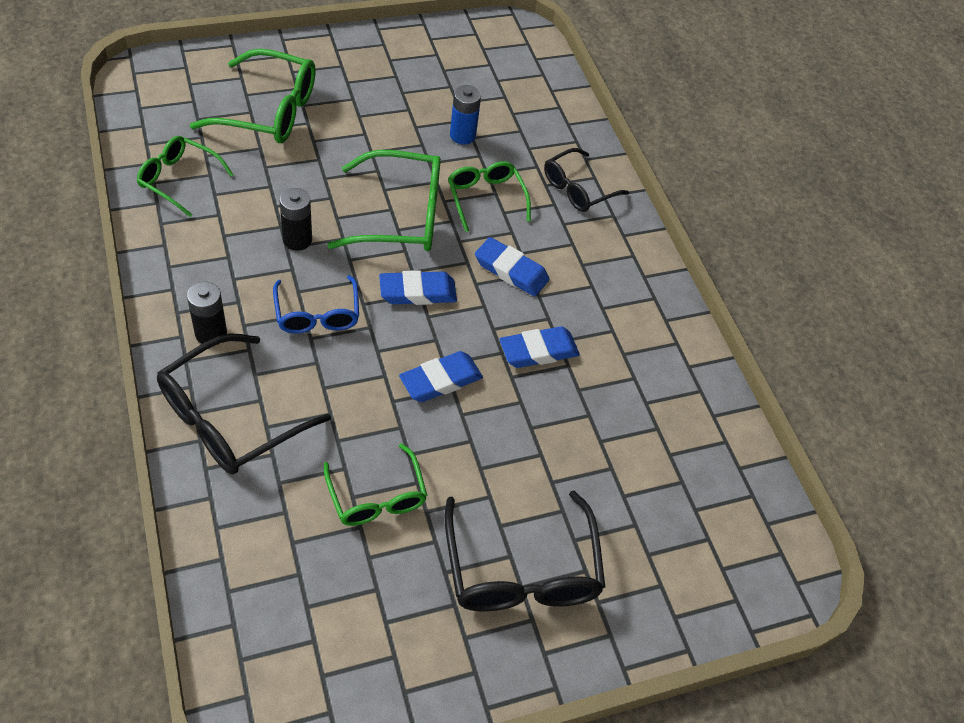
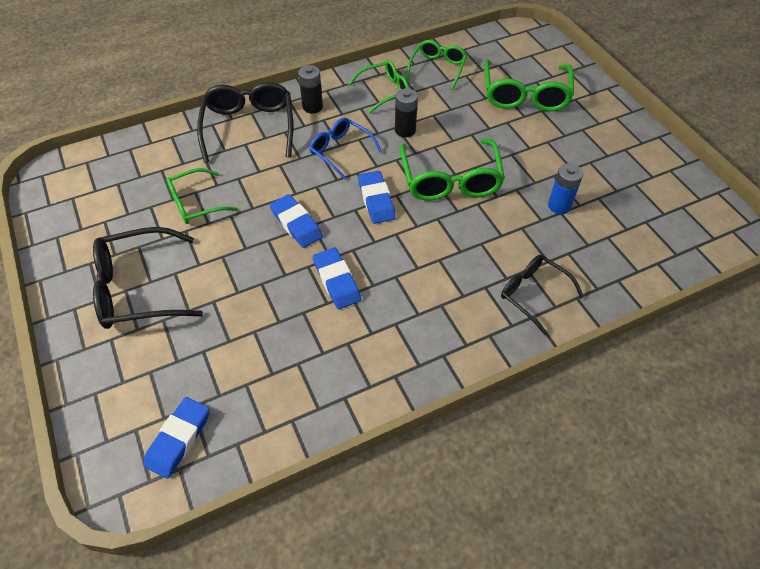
camera: 90 degrees right, 0 degrees up
black glasses [157,333,331,474] -> black glasses turned 45 degrees clockwise [197,82,293,163]
blue glasses [273,275,359,334] -> blue glasses turned 60 degrees clockwise [309,118,382,180]
green glasses [448,161,531,232] -> green glasses moved to [348,60,409,114]
blue eraser [475,237,549,296] -> blue eraser moved to [144,397,209,479]

